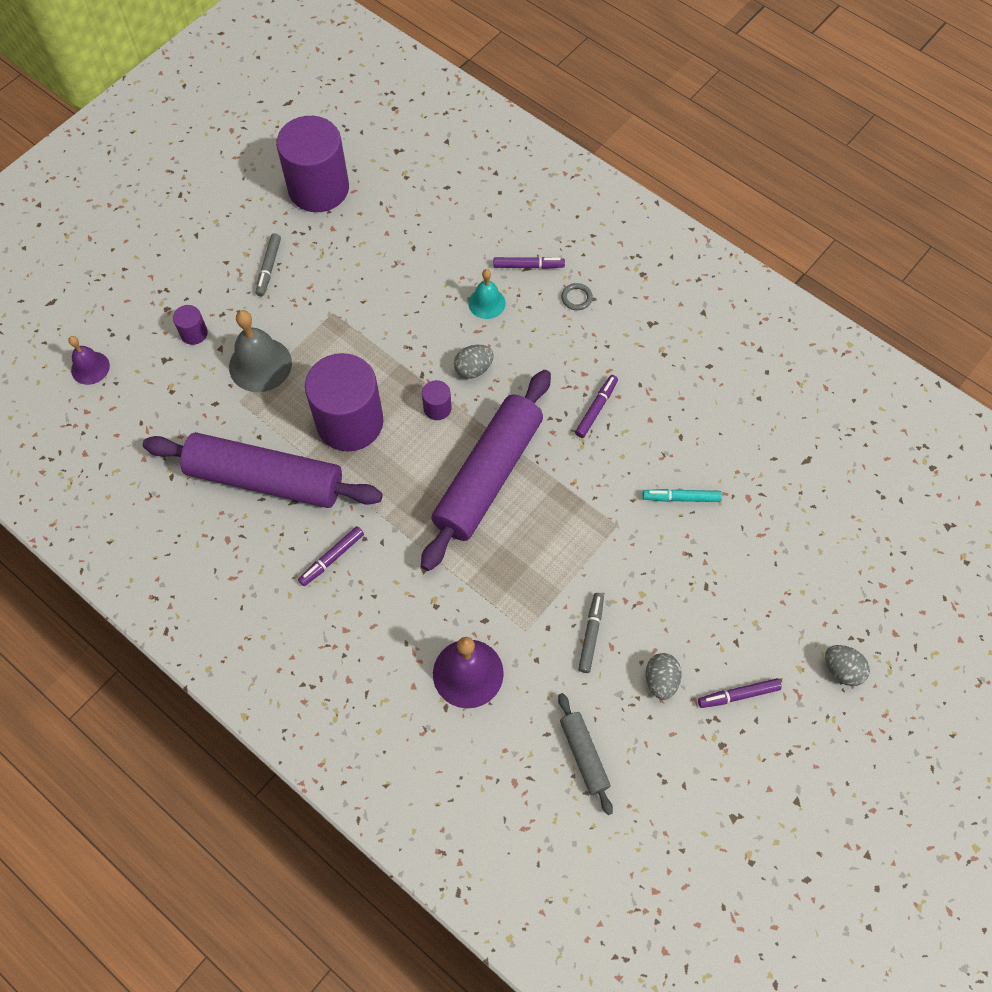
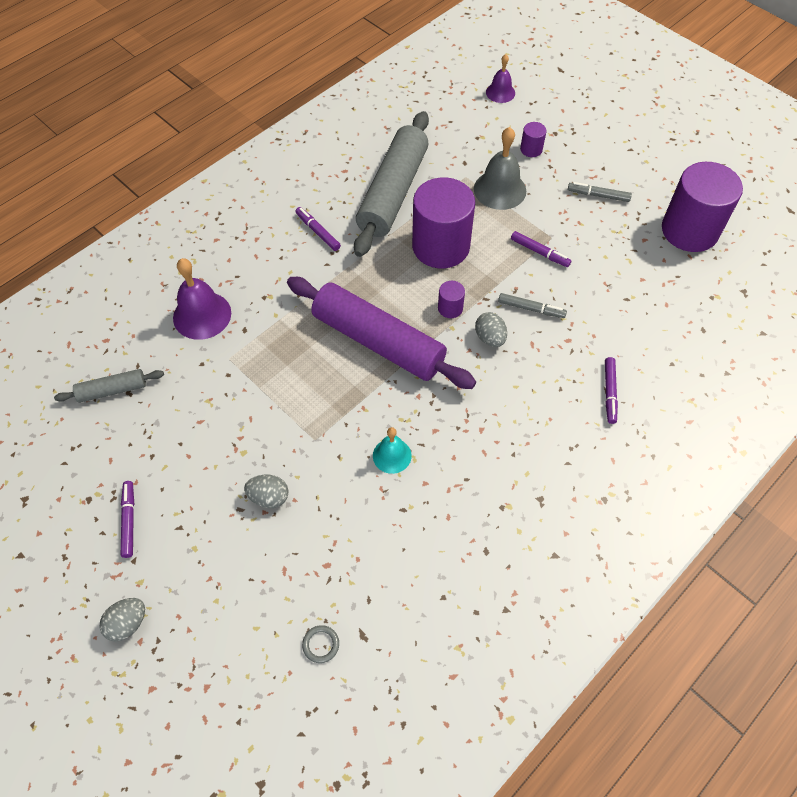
camera: 95 degrees right, 5 degrees down
purple rolling pin [143,432,383,508] -> grey rolling pin [354,111,429,257]
turquoise bell [468,269,506,319] -> turquoise bell moved to [373,427,412,474]
grey ring [561,283,593,310] -> grey ring moved to [302,625,339,663]
purple marker [575,375,618,438] -> purple marker moved to [511,231,571,267]
grey marker [578,593,604,673] -> grey marker moved to [498,293,567,318]
turquoise marker [642,489,722,502] -> none
grey egg [646,653,681,700] -> grey egg moved to [244,475,289,508]

